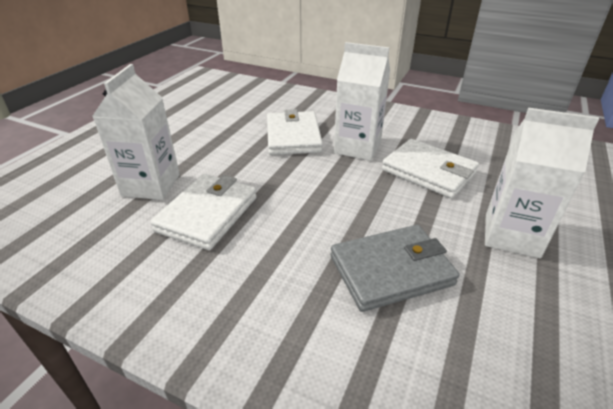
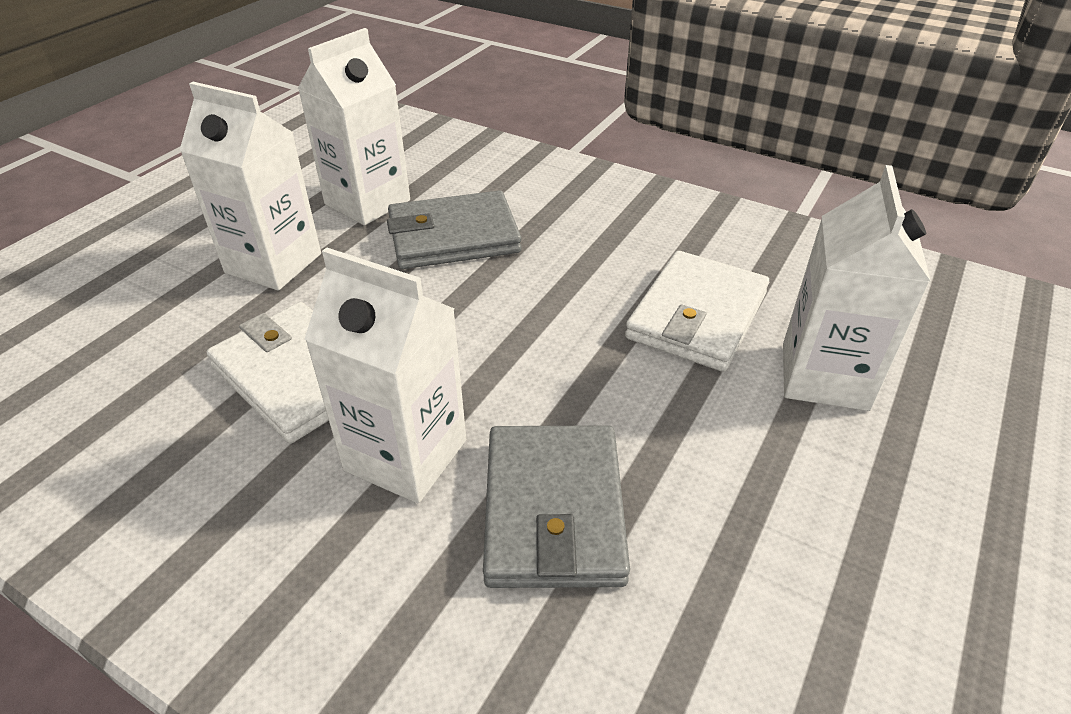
camera: 175 degrees left, 5 degrees up
white wallet [267,109,323,155] -> grey wallet [483,425,630,588]
none -> white carton [298,28,410,225]

